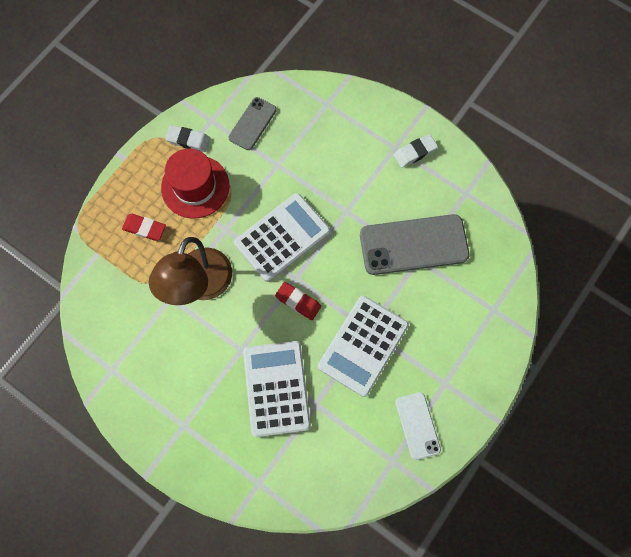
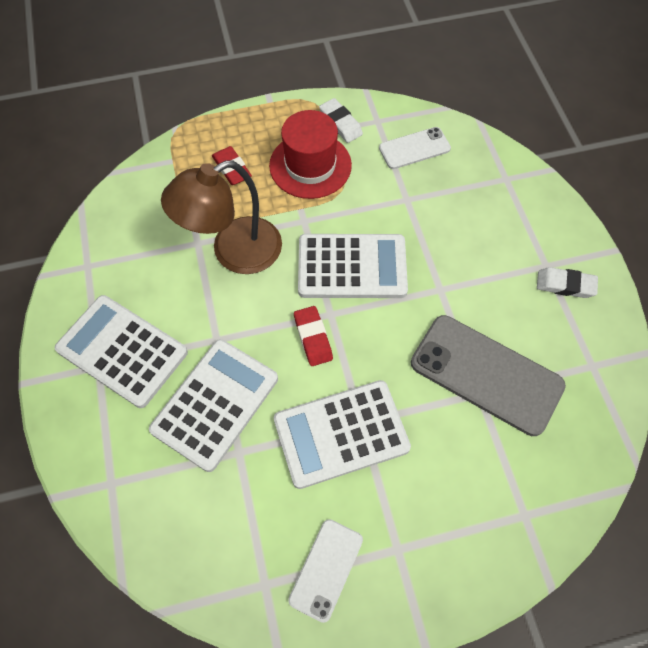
camera: 40 degrees right, 10 degrees down
grey phone [228,97,277,150] -> white phone [379,127,451,169]
none -> white calculator [55,295,188,408]

